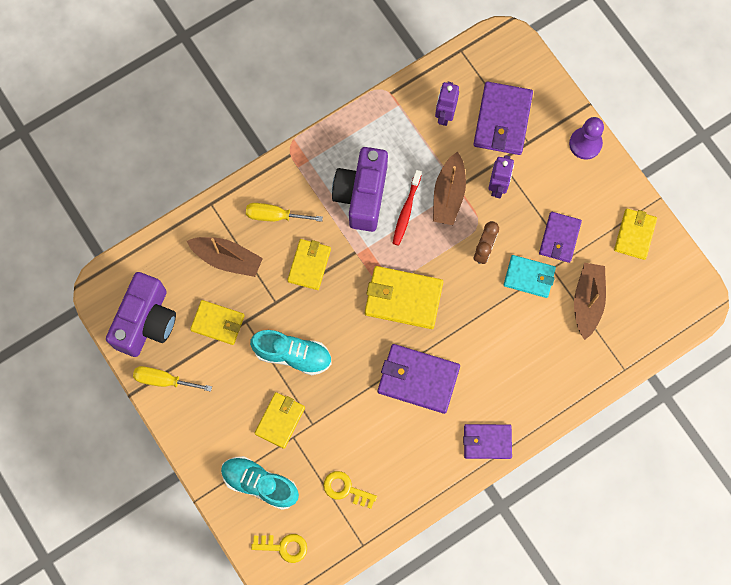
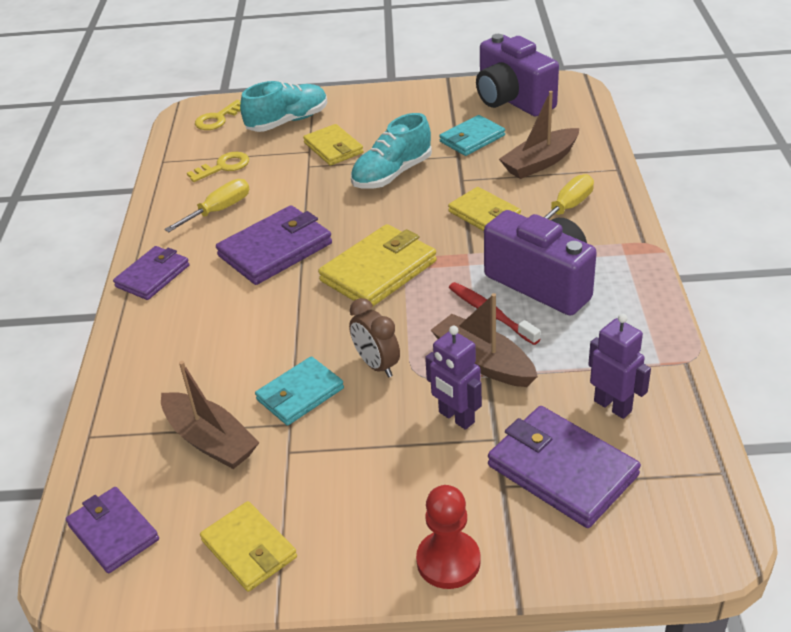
camera: 125 degrees right, 35 degrees down
yellow screwdriver [133,366,212,392] -> yellow screwdriver moved to [164,179,249,232]
yellow wallet [190,300,245,345] -> turquoise wallet [439,115,505,156]
purple wallet [539,212,582,263] -> purple wallet moved to [66,487,159,573]
purple pawn [569,117,604,159] -> red pawn [416,485,480,589]

